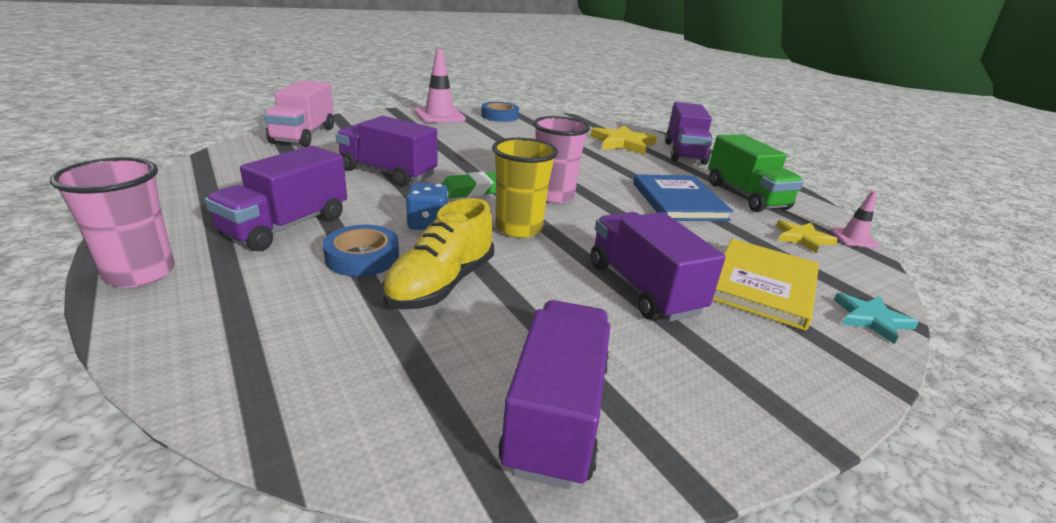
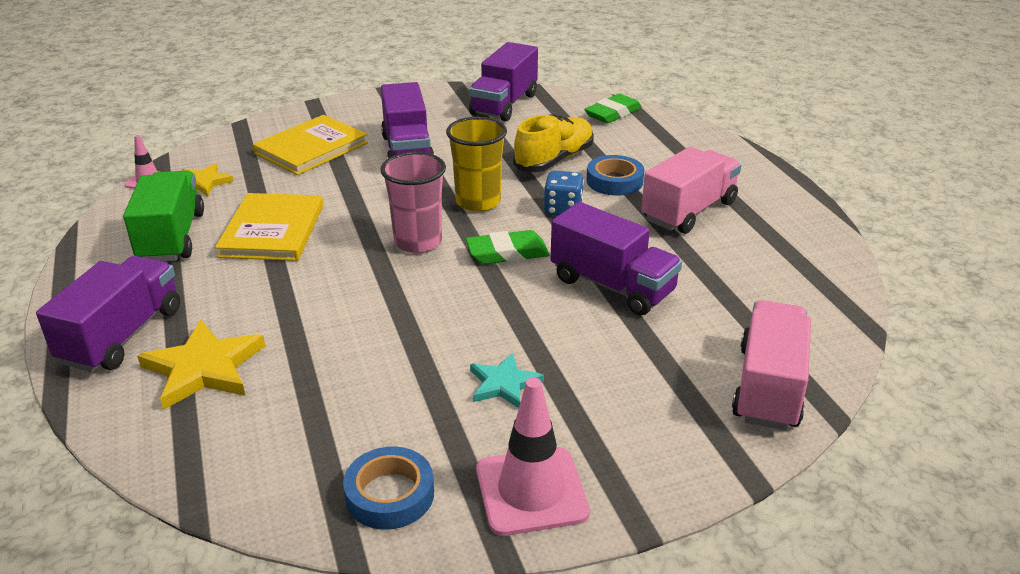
camera: 165 degrees left, 5 degrees up
pink cup [50,157,175,287] -> none
purple truck [205,146,347,251] -> pink truck [641,147,741,234]
blue book [633,174,734,221] -> yellow book [215,193,323,261]
turquoise star [834,293,919,344] -> turquoise star moved to [470,353,544,408]
none -> green eraser [584,94,642,124]

